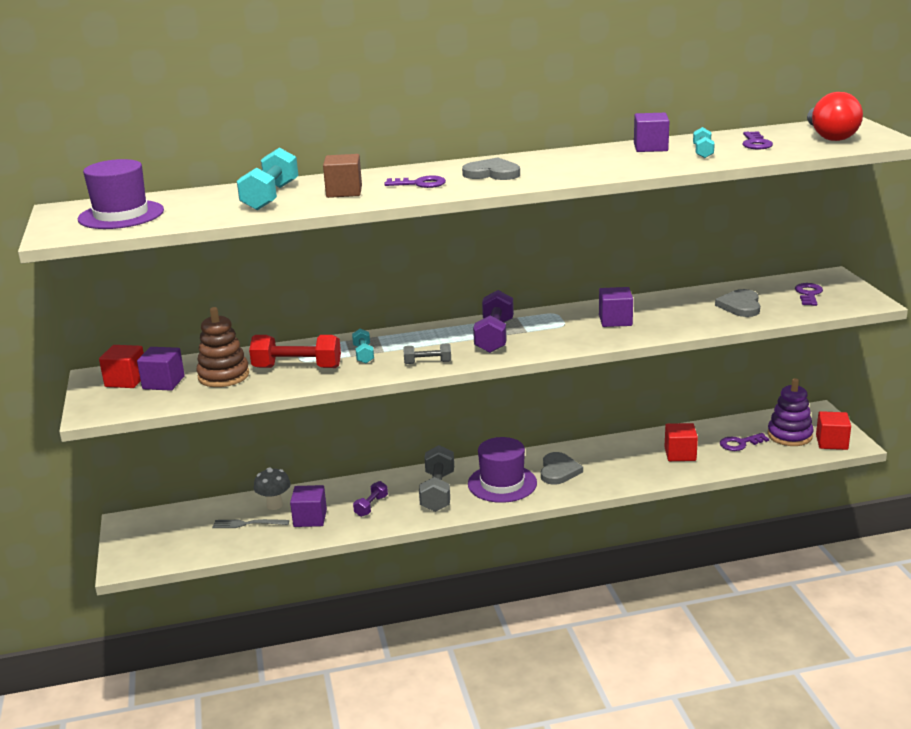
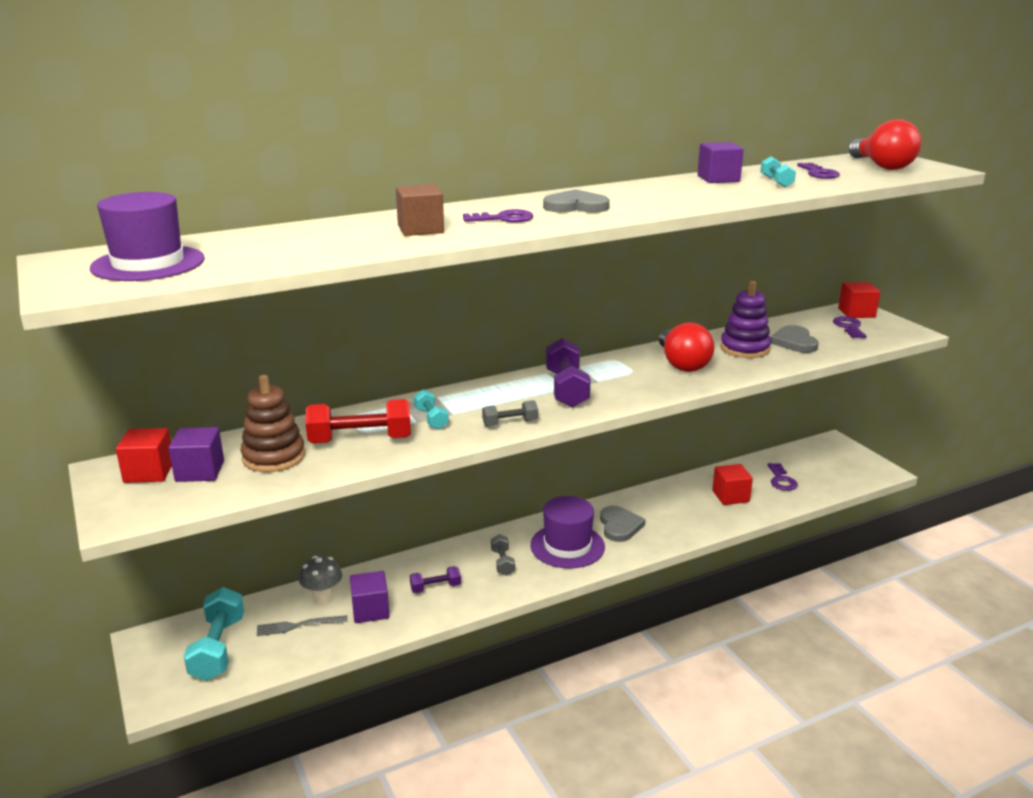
camera: 15 degrees left, 0 degrees up
turquoise dumbbell [237,147,298,210] -> turquoise dumbbell moved to [184,587,244,681]
purple dumbbell [353,481,388,517] -> purple dumbbell turned 60 degrees clockwise [410,566,461,593]
grey dumbbell [419,445,454,512] -> grey dumbbell [491,534,515,576], size x0.55
purple cube [599,287,633,327] -> red light bulb [659,322,714,372]
purple key [720,433,769,451] -> purple key turned 60 degrees counterclockwise [767,463,798,491]
purple stacking toy [767,378,813,446] -> purple stacking toy moved to [720,281,771,358]
red cube [816,411,851,450] -> red cube moved to [838,282,880,318]

